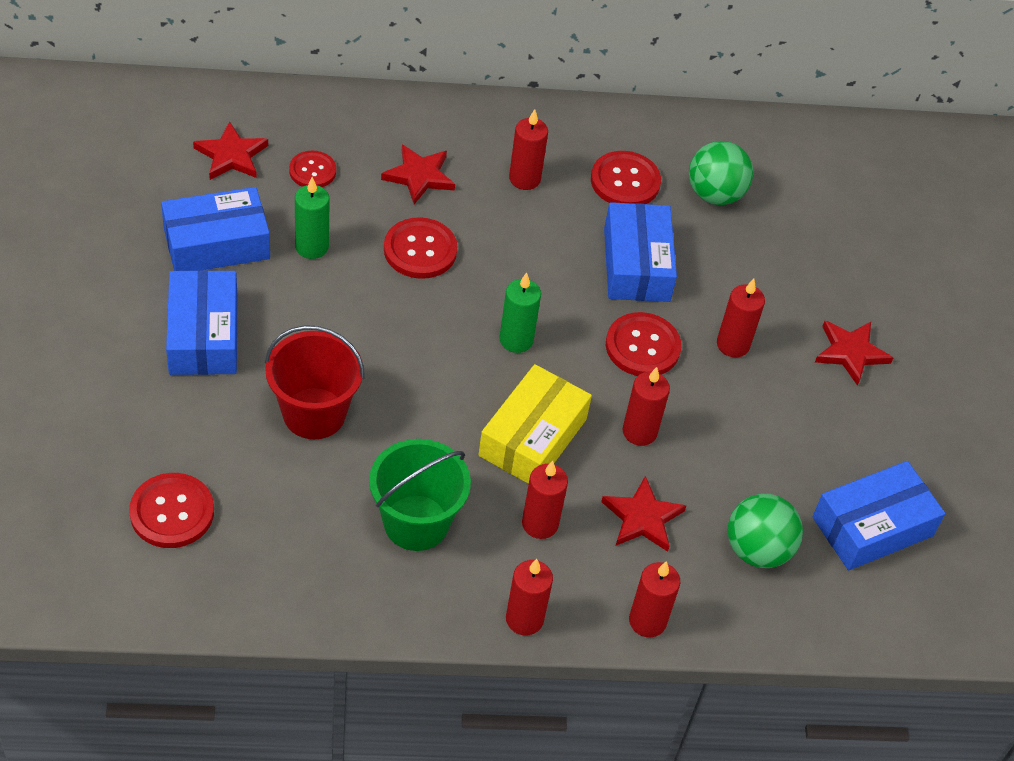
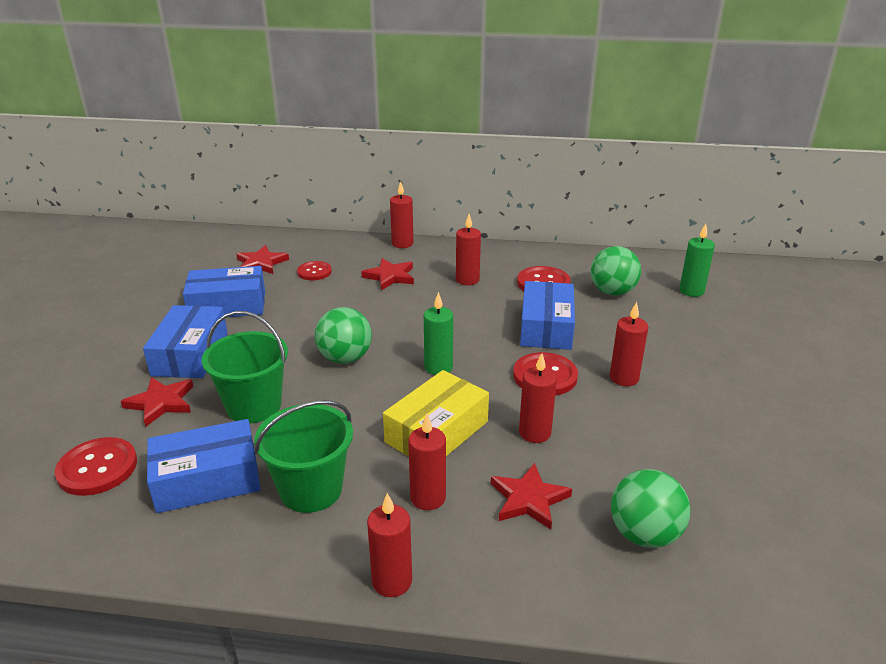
camera: 15 degrees right, 20 degrees down
red bucket [265,325,365,439] -> green bucket [202,311,288,423]
green candle [295,177,330,259] -> green candle moved to [679,224,715,297]
red button [384,217,458,279] -> none
red candle [629,561,680,637] -> red candle moved to [390,181,413,248]
blue box [812,461,945,571] -> blue box moved to [147,419,261,513]
red star [815,321,893,386] -> red star moved to [121,377,193,427]
none -> green ball [315,307,372,364]

